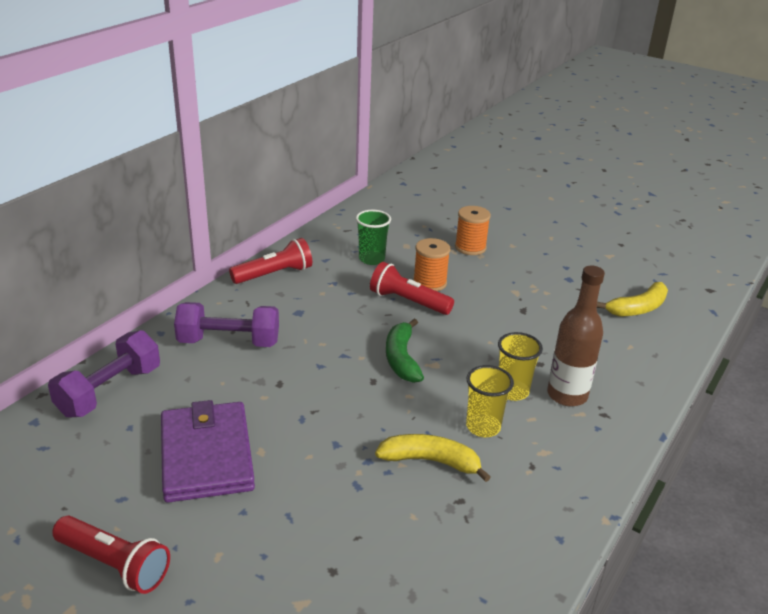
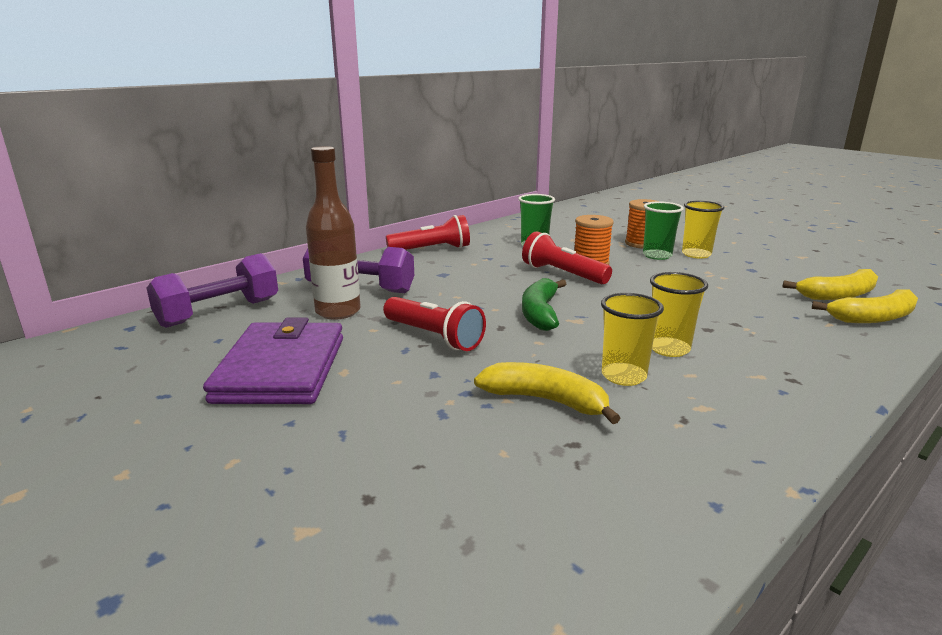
camera: 15 degrees right, 10 degrees down
red flashlight [52,516,170,594] -> red flashlight moved to [383,297,486,351]
brown bottle [547,266,605,407] -> brown bottle moved to [306,146,361,320]
none -> green cup [643,201,684,260]
none -> yellow cup [682,201,724,259]
none -> yellow banana [812,289,918,323]

